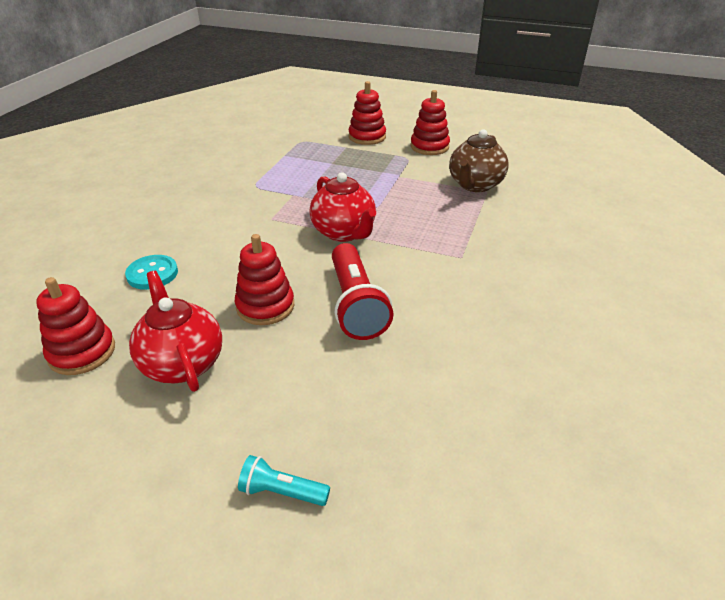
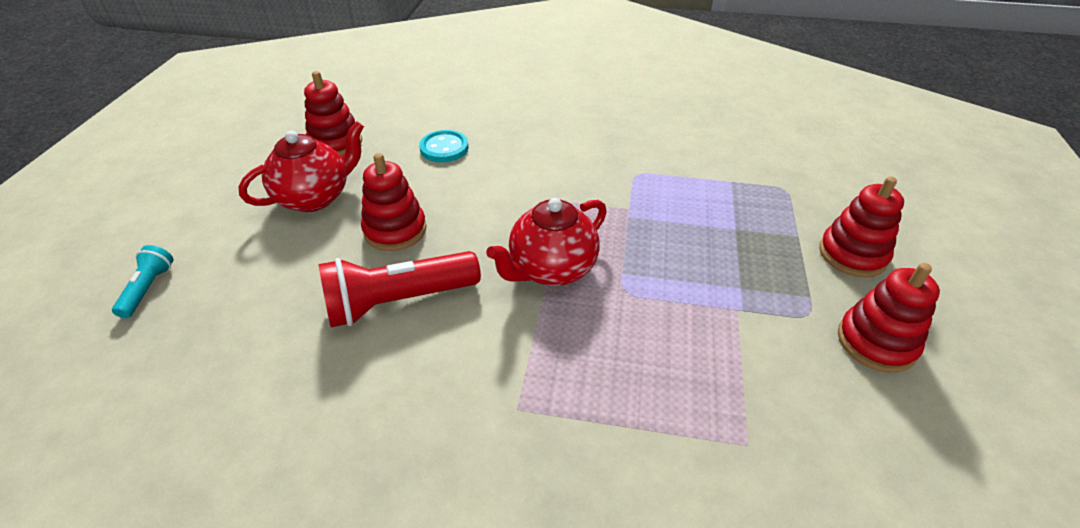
camera: 80 degrees right, 5 degrees up
brown teapot [449,129,509,192] -> none

